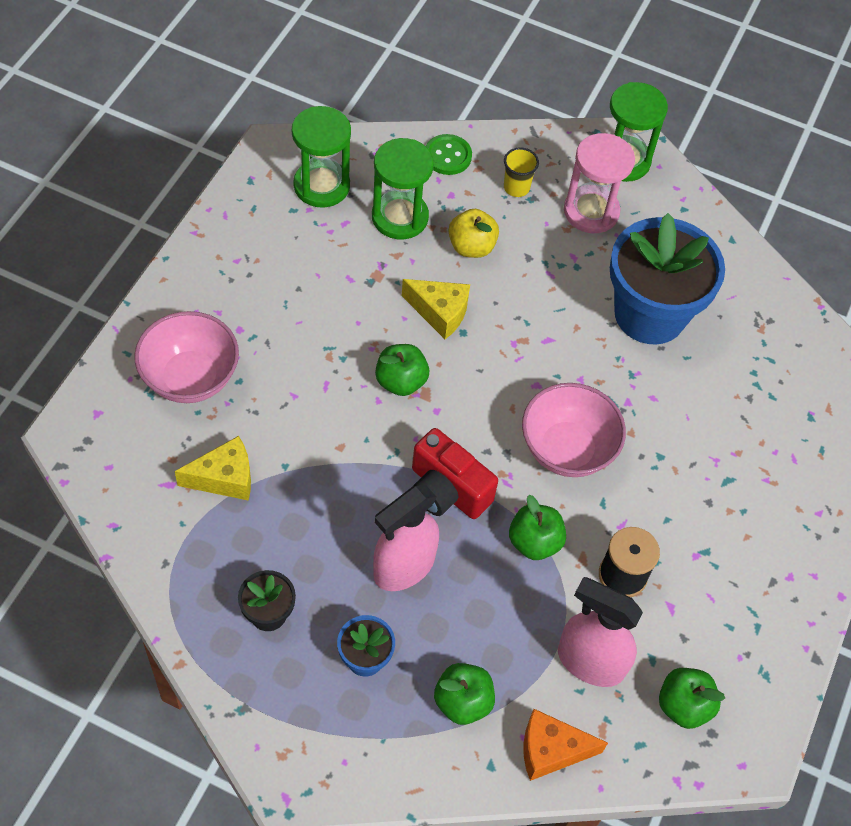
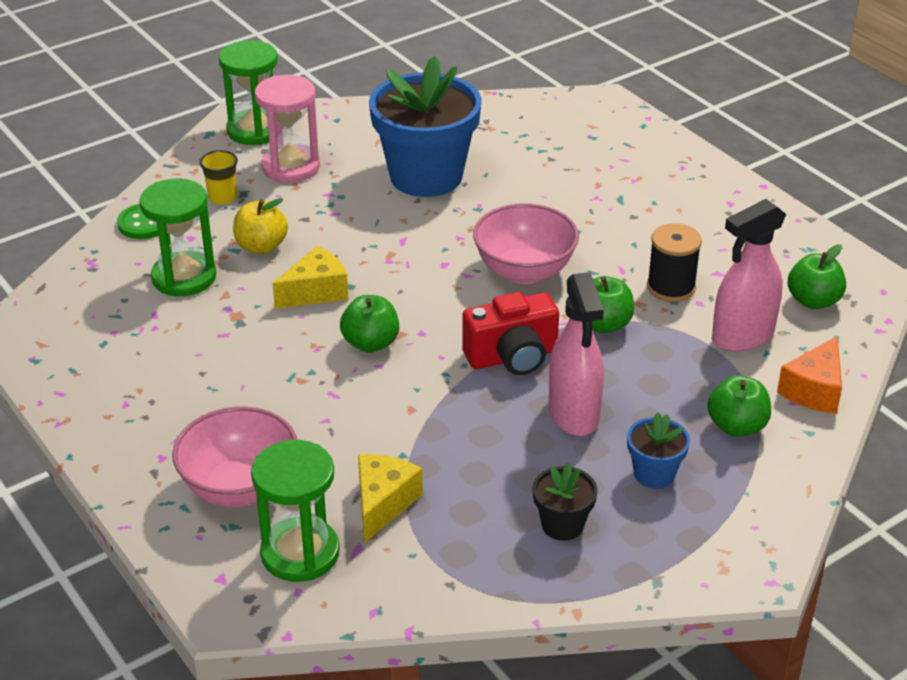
camera: 55 degrees left, 20 degrees down
green hourglass [292,106,351,208] -> green hourglass moved to [251,440,340,582]

